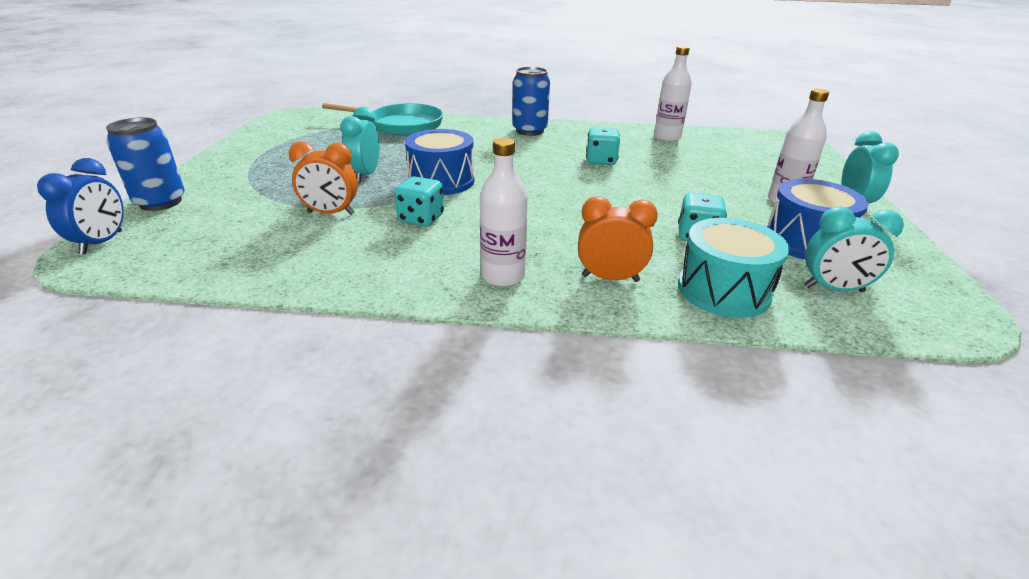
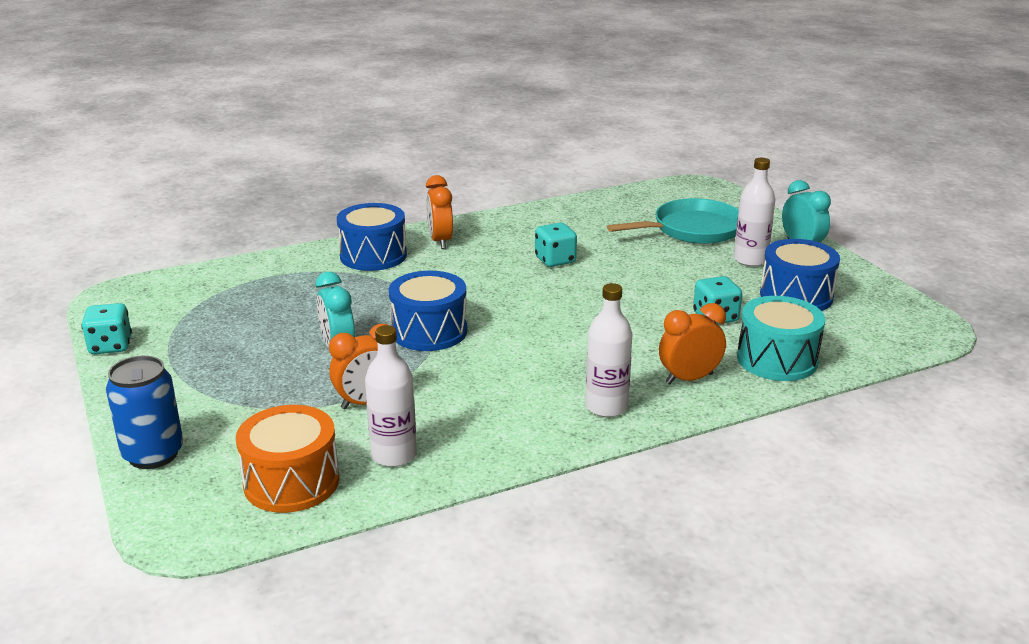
camera: 30 degrees left, 5 degrees down
blue clock [37,158,124,255] -> none
turquoise pan [322,103,443,136] -> turquoise pan moved to [607,198,739,244]
turquoise dice [395,176,444,227] -> turquoise dice moved to [81,303,132,354]
blue can [512,67,550,136] -> orange clock [426,175,453,249]
white bottle [654,46,692,142] -> white bottle moved to [365,325,417,467]
turquoise clock [804,207,904,292] -> none
none -> orange drum [236,405,340,513]
none -> blue drum [337,203,407,271]

